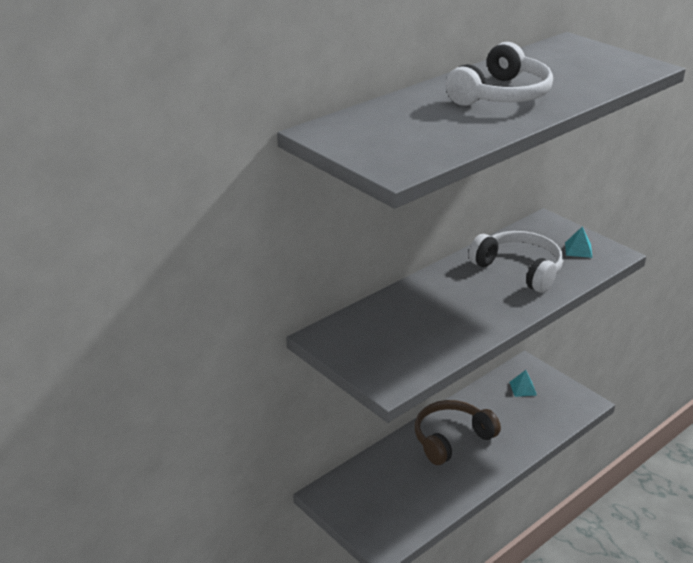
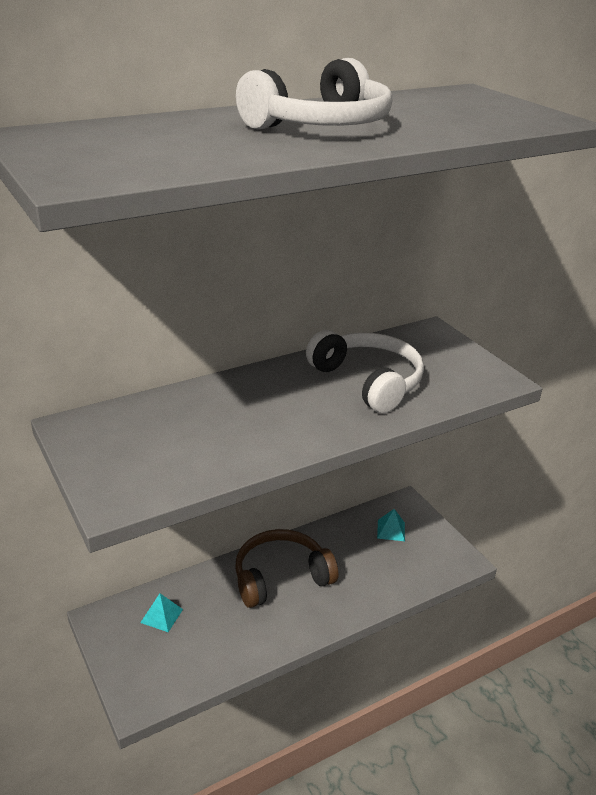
camera: 10 degrees right, 0 degrees up
turquoise pyramid [565,226,593,258] -> turquoise pyramid moved to [140,593,183,632]

